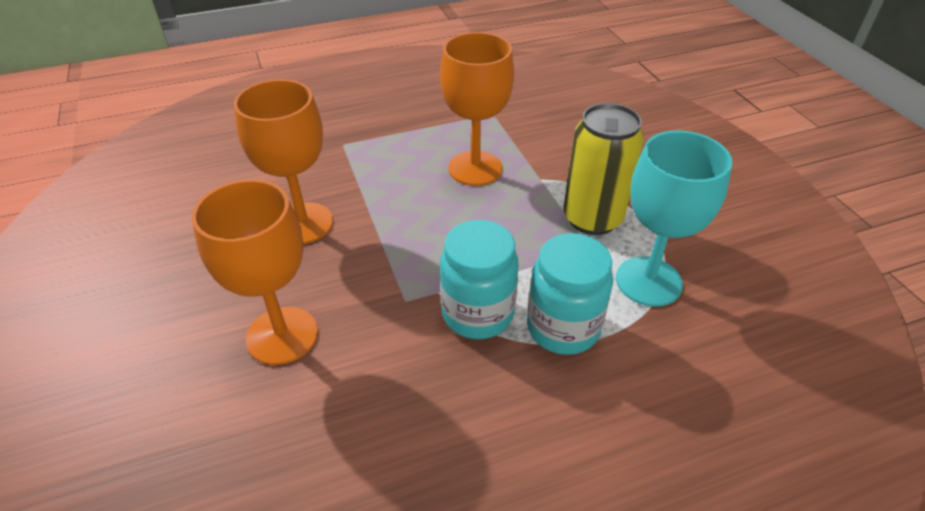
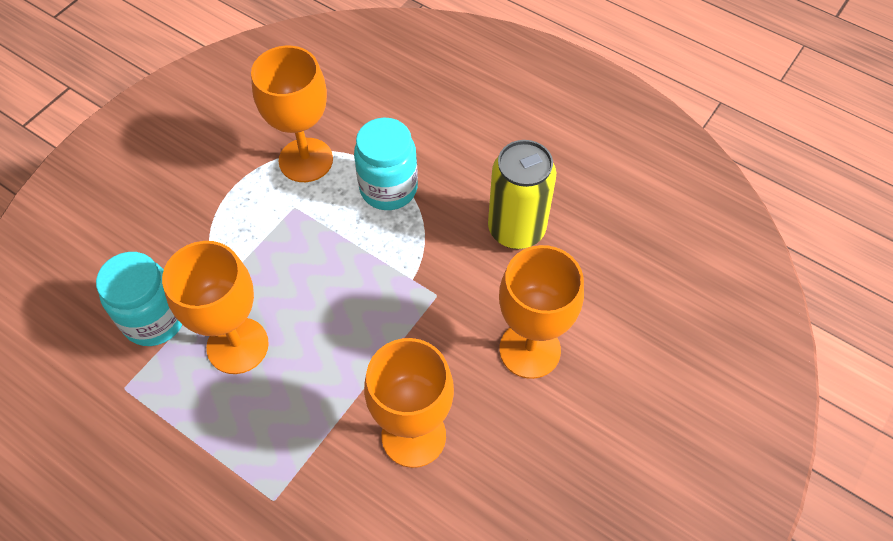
camera: 125 degrees left, 15 degrees up
turquoise jar [440,220,519,339] -> turquoise jar moved to [96,252,183,346]
yellow can [563,103,644,235] -> yellow can moved to [488,140,556,249]
turquoise goblet [616,130,733,307] -> orange goblet [251,46,333,182]

